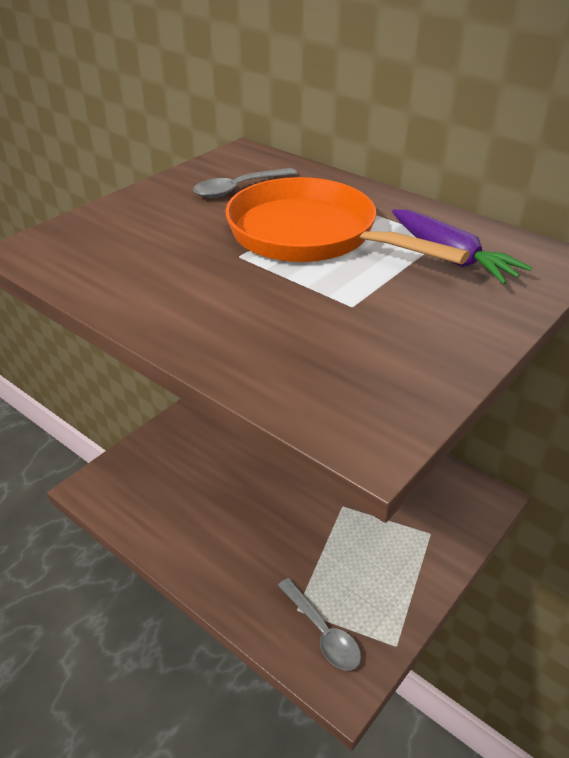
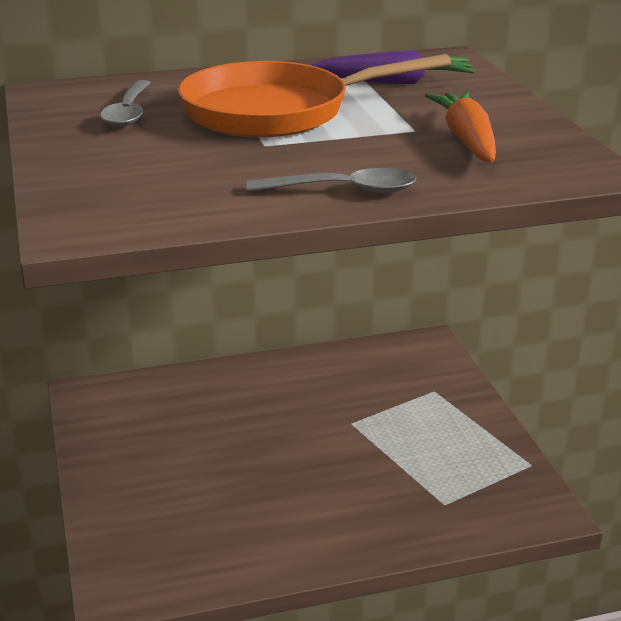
camera: 55 degrees left, 10 degrees down
grey spoon [278,578,361,670] -> grey spoon moved to [246,168,416,193]
none -> orange carrot [425,92,496,162]

